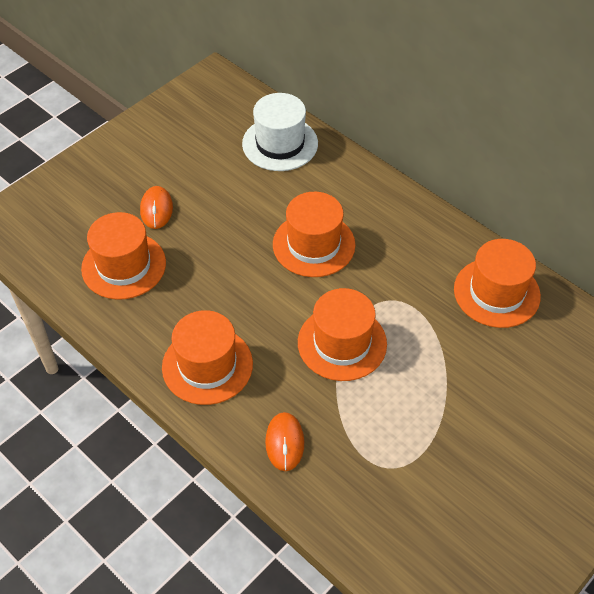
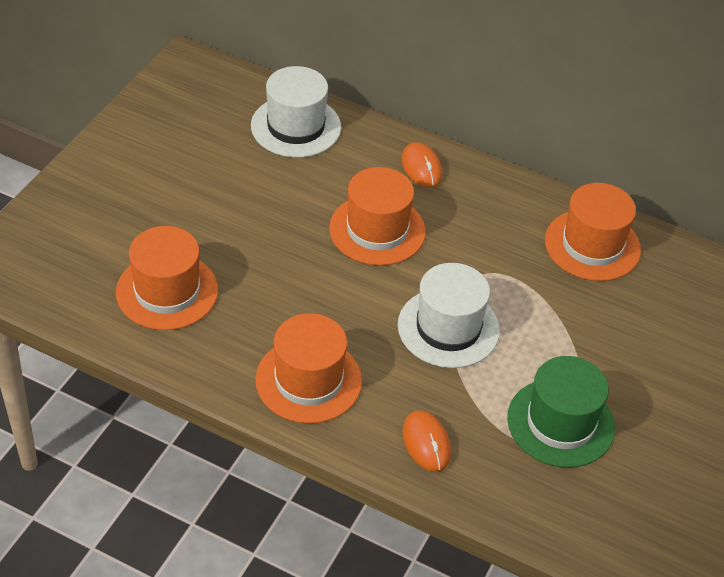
camera: 20 degrees left, 5 degrees down
orange mouse [140,186,173,229] -> orange mouse moved to [401,142,443,188]
orange hat [298,288,387,381] -> white hat [398,263,500,368]
none -> green hat [507,356,615,468]

